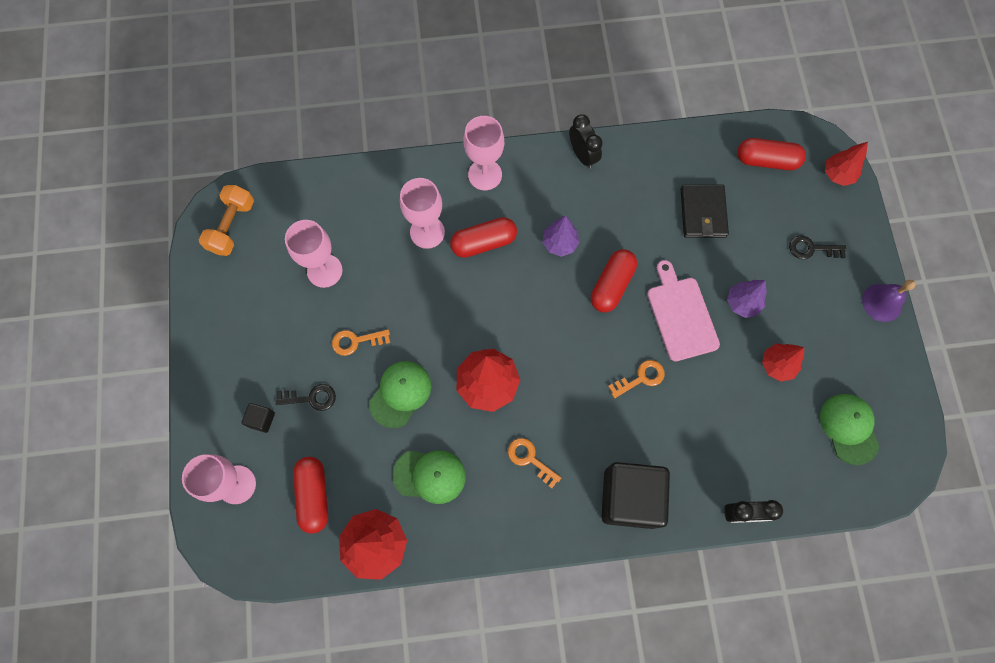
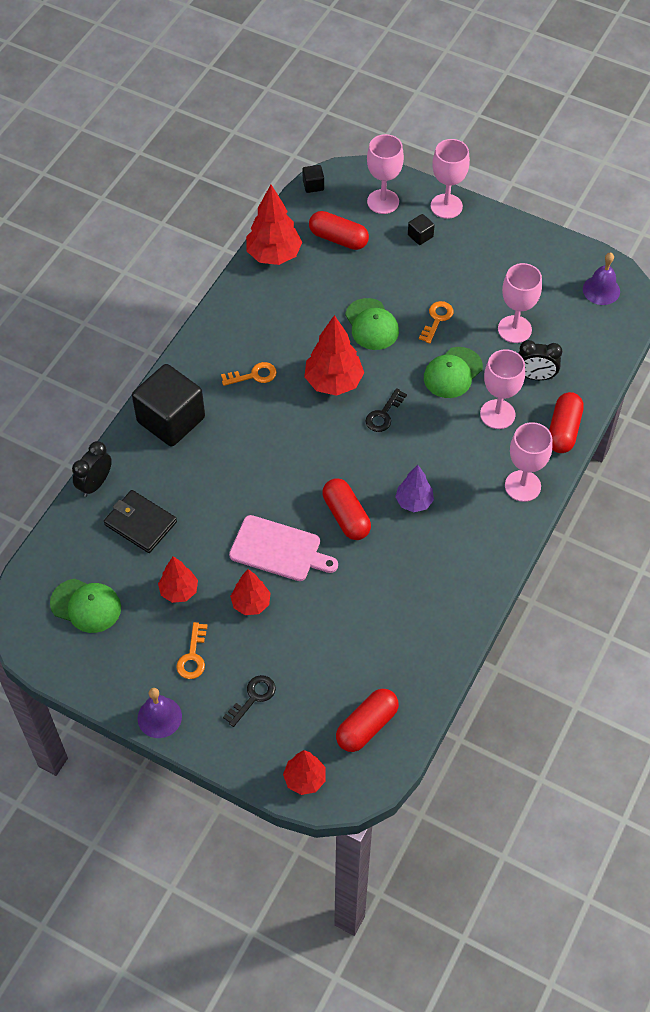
camera: 125 degrees right, 15 degrees down
orange dumbbell [199,185,254,256] -> purple bell [583,253,620,305]
black key [276,384,336,411] -> black key moved to [365,388,407,432]
green cap [393,450,466,504] -> green cap moved to [424,347,483,398]
red capsule [450,217,517,258] -> red capsule moved to [549,392,584,453]
black clock [569,114,603,169] -> black clock moved to [518,340,562,380]
orange key [608,360,665,398] -> orange key moved to [176,622,208,679]
black wallet [681,185,729,238] -> black wallet moved to [104,490,177,553]
purple tree [727,280,767,318] -> red tree [230,569,270,615]
none -> black cube [302,165,324,193]
none -> pink goblet [431,139,470,219]

